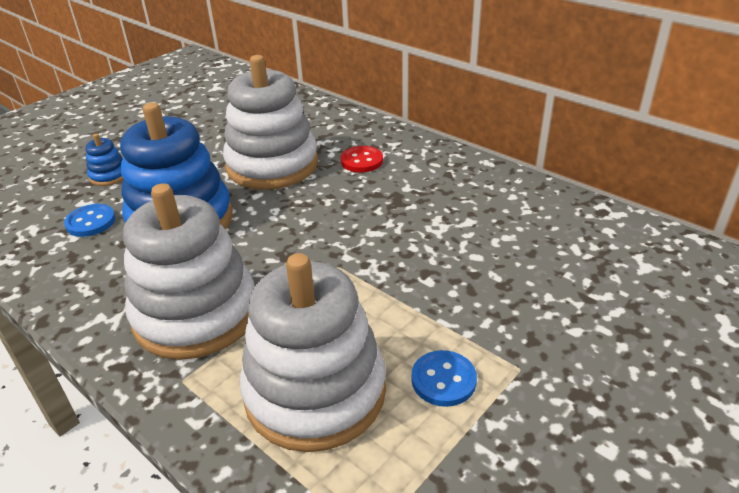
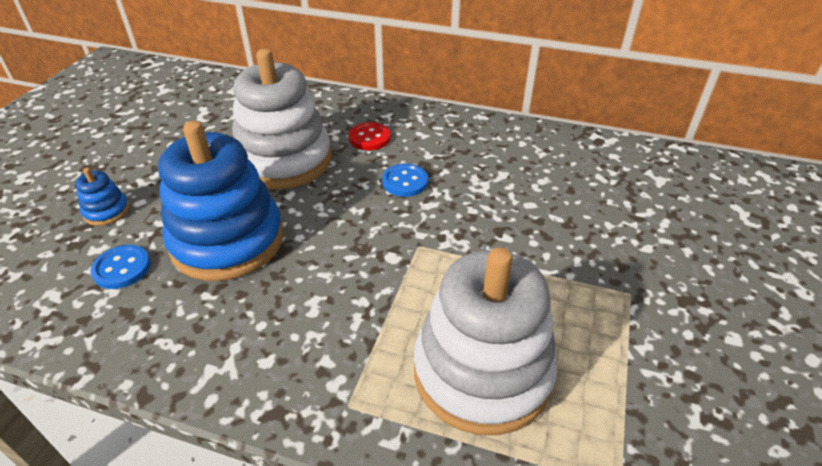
camera: 25 degrees left, 5 degrees up
white stacking toy [123,183,254,360] -> none
blue button [412,350,477,407] -> blue button moved to [382,164,428,197]

